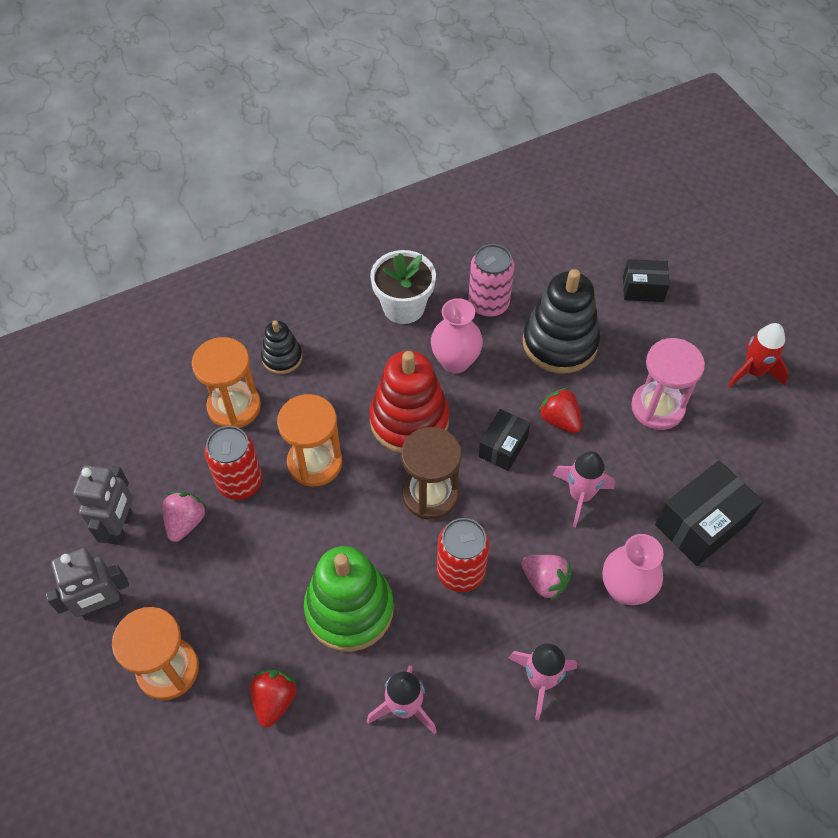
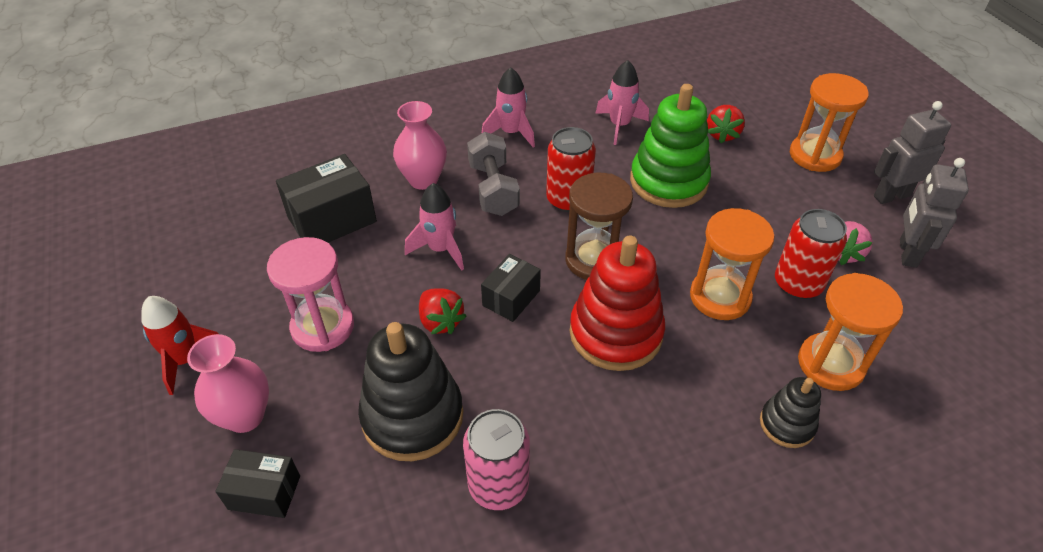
camera: 175 degrees left, 10 degrees down
white flower pot [370,250,436,324] -> none
pink vase [431,298,483,373] -> pink vase moved to [187,334,269,433]
pink strawberry [521,555,572,601] -> grey dumbbell [467,132,520,216]

